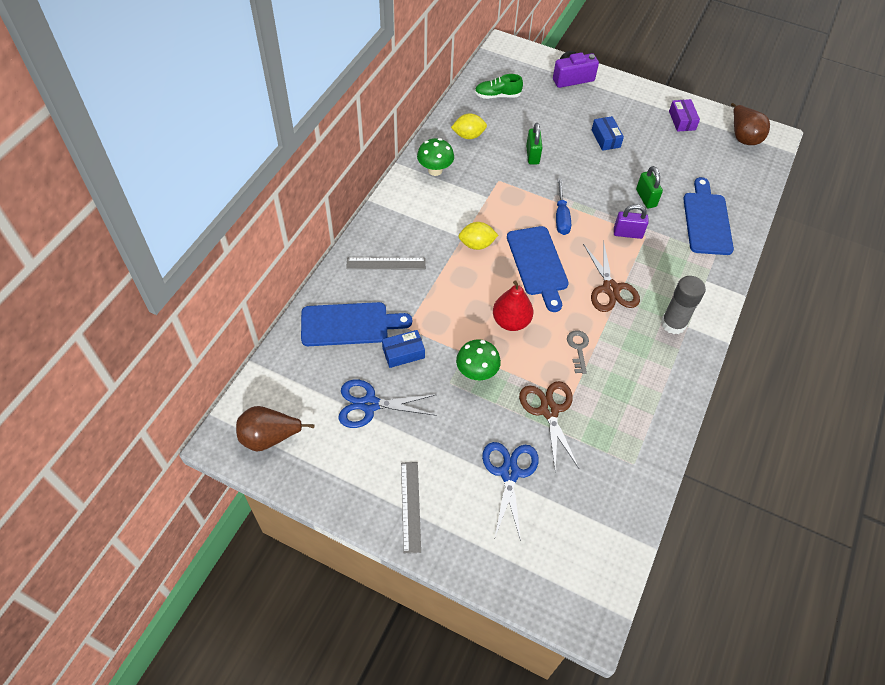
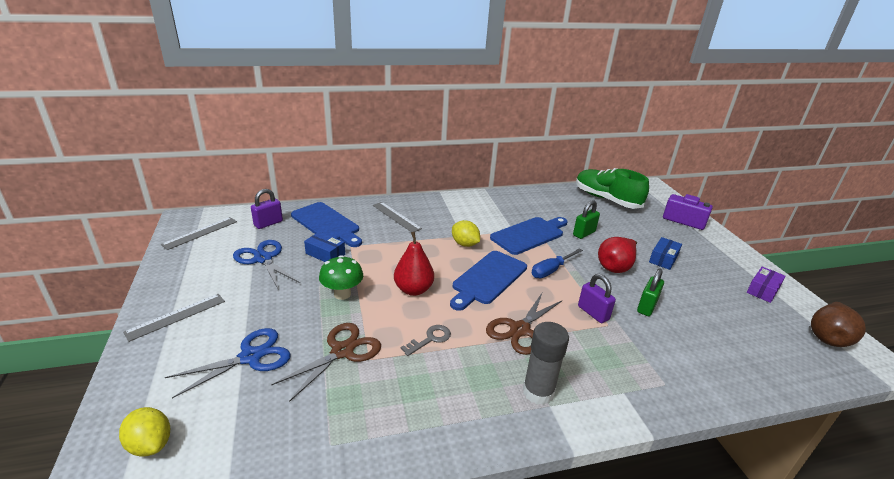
camera: 50 degrees right, 25 degrees down
brown pear [236,406,315,451] -> grey ruler [161,217,237,250]
green mushroom [417,138,454,176] -> none
yellow lemon [451,114,487,139] -> yellow lemon moved to [119,407,170,457]
green shoe [475,74,523,99] -> green shoe [576,168,649,209], size x1.78
blue cutting board [683,177,734,255] -> blue cutting board moved to [490,217,568,255]
none -> purple padlock [251,189,283,229]
none -> red pear [598,237,637,273]

